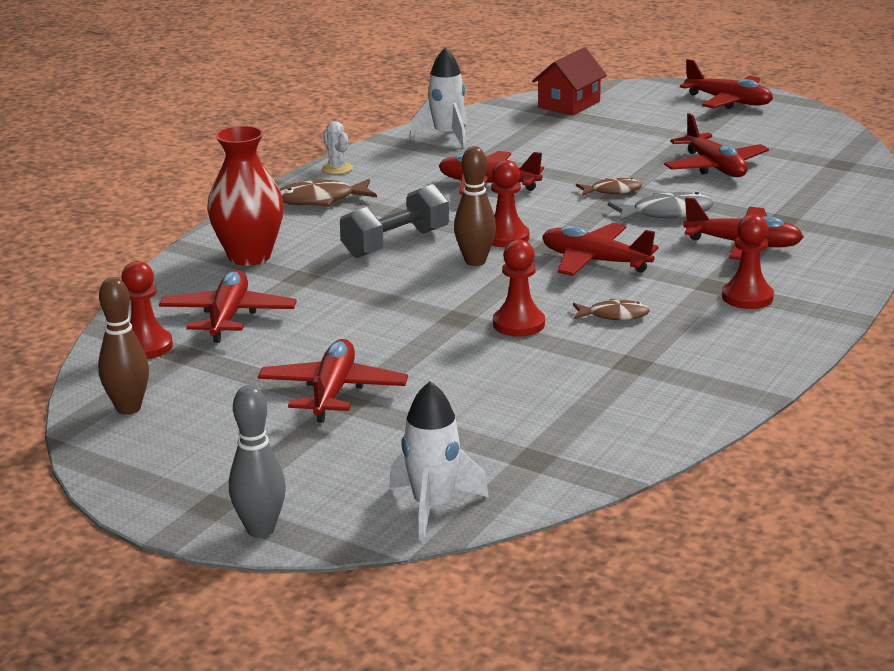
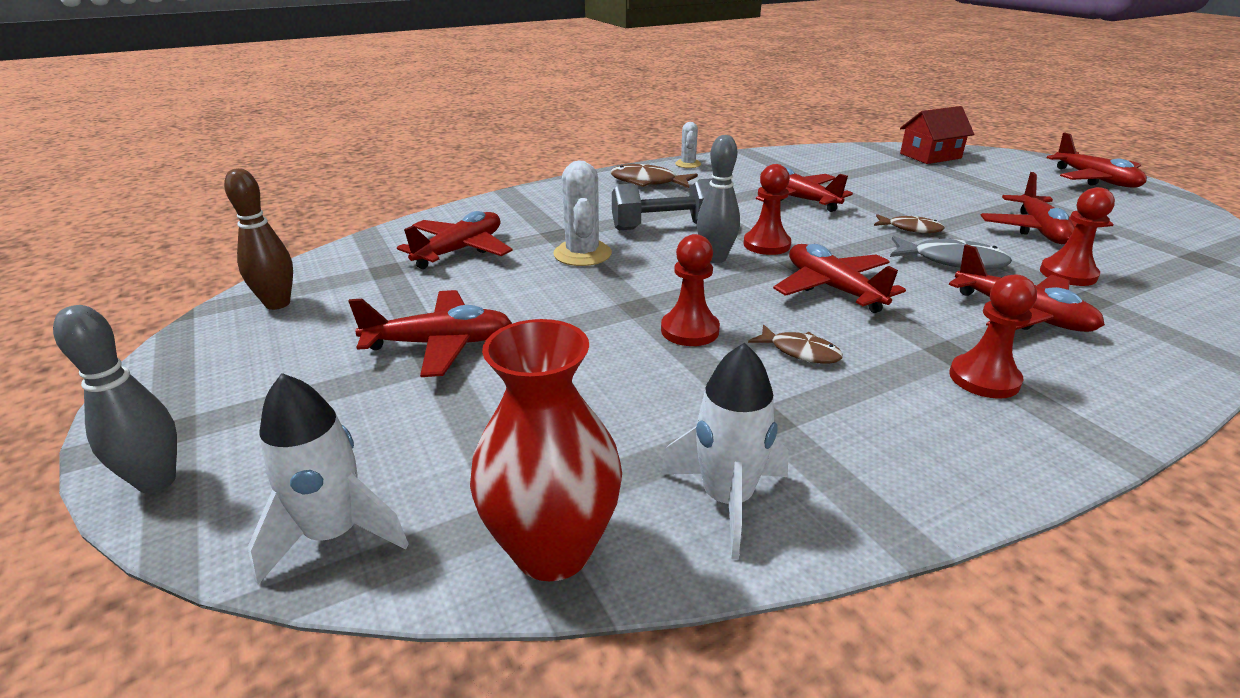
camera: 30 degrees right, 5 degrees up
red pawn [121,261,173,359] -> red pawn moved to [1040,187,1115,286]
red vase [207,125,284,266] -> red vase moved to [470,319,622,581]
red plane [258,339,408,423] -> red plane turned 45 degrees clockwise [348,290,512,377]
white rocket [410,48,467,148] -> white rocket moved to [660,342,789,559]
brown bowling pin [454,146,496,266] -> grey bowling pin [697,135,740,263]
none -> white cactus [553,161,612,266]

